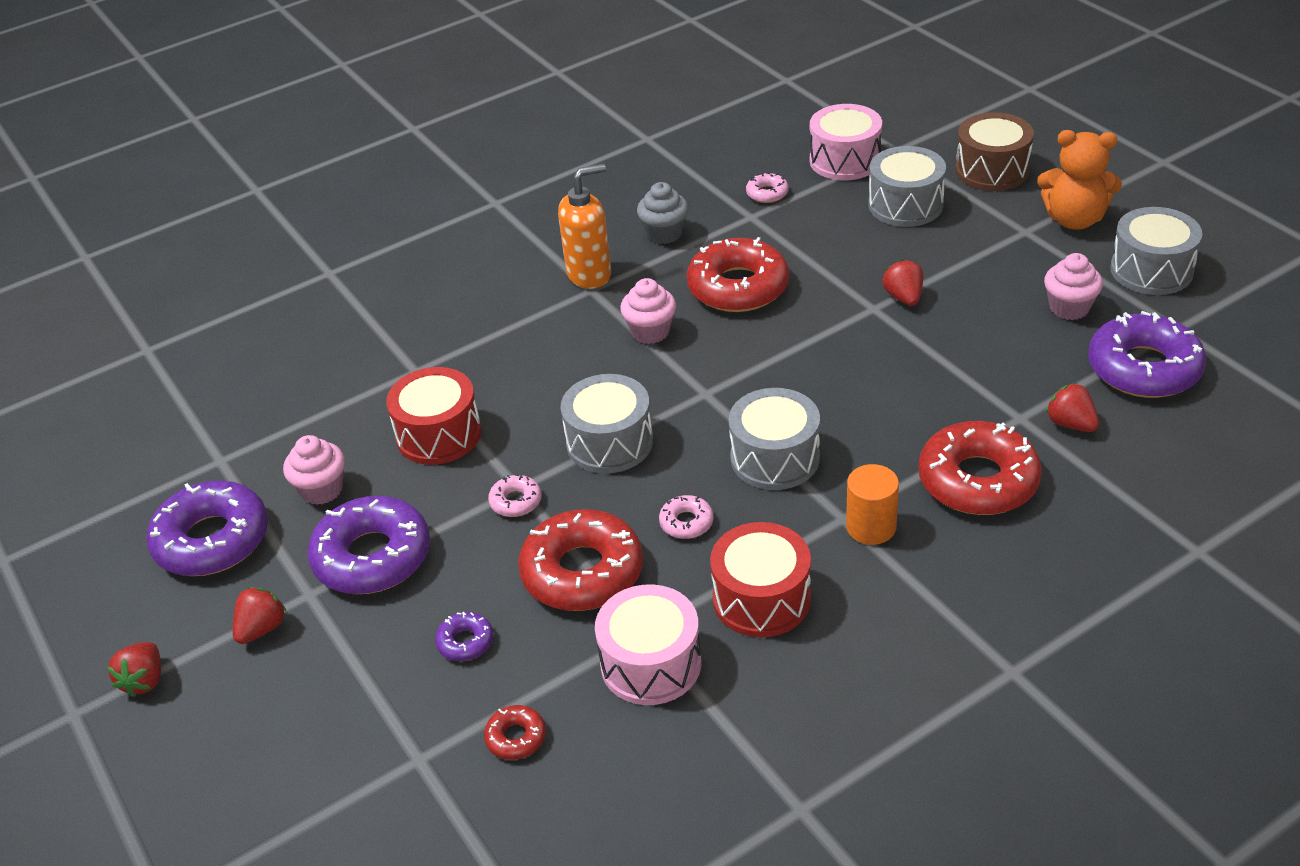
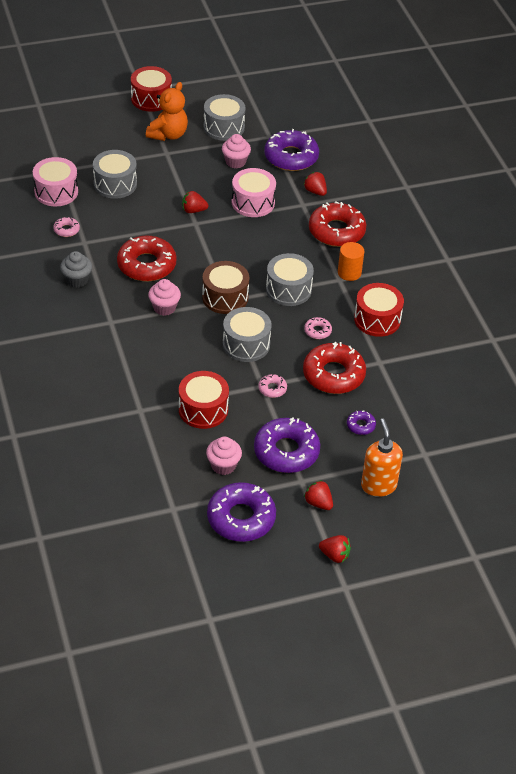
camera: 80 degrees left, 5 degrees up
red donut [484,705,546,760] -> none
orange soap dispenser [558,164,611,289] -> orange soap dispenser moved to [361,419,403,497]
pink drum [595,584,701,705] -> pink drum moved to [232,168,276,217]
brown drum [955,112,1034,191] -> brown drum moved to [202,261,249,314]
red strawberry [1046,383,1099,432] -> red strawberry turned 75 degrees clockwise [304,172,327,196]
none -> red drum [131,66,172,112]

